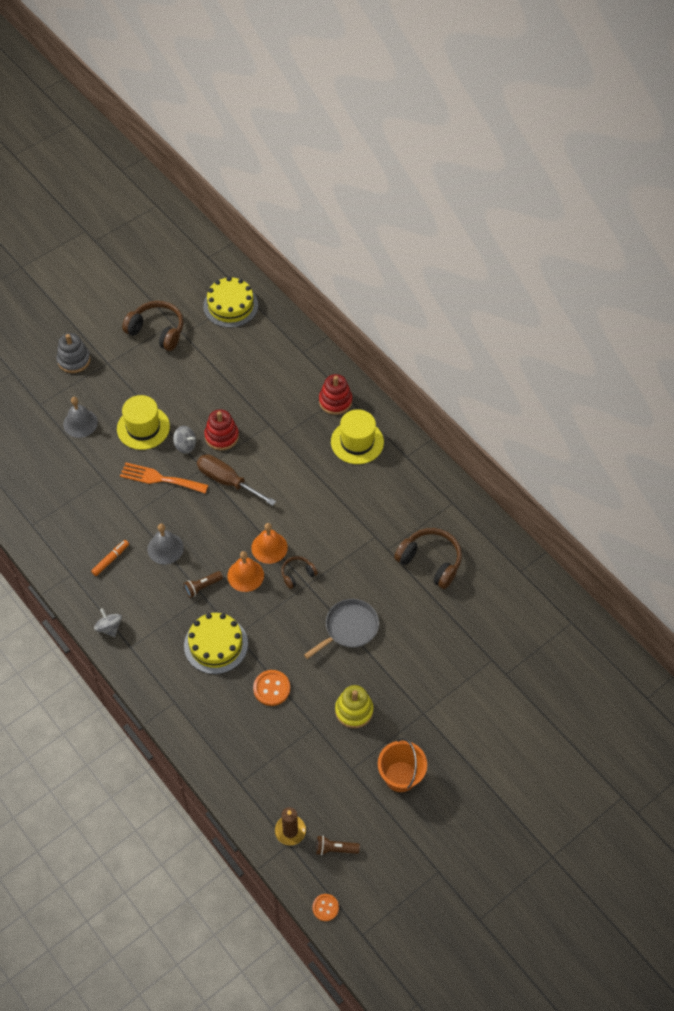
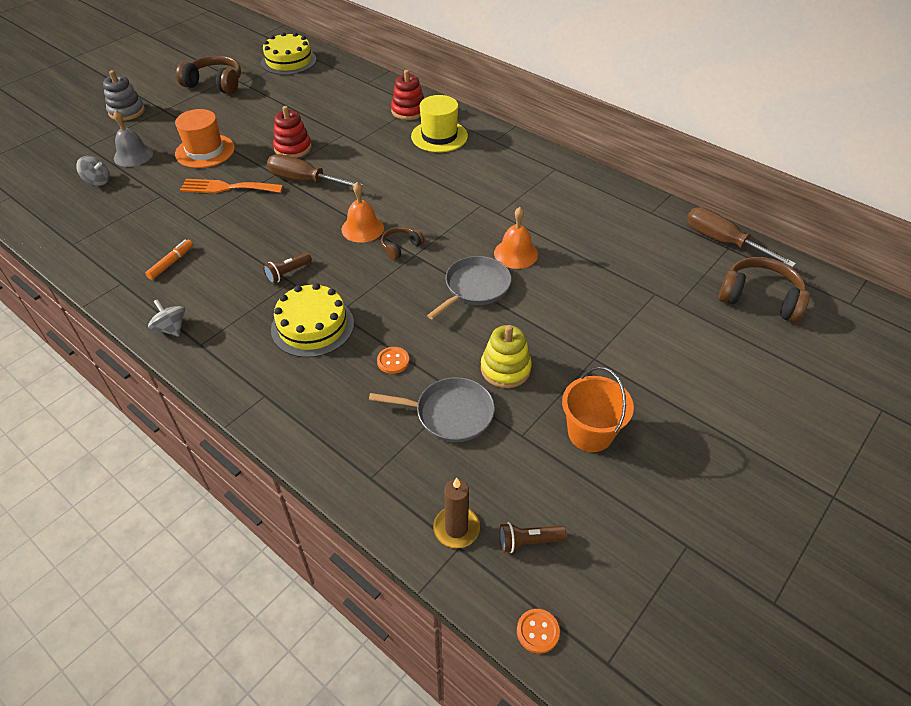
camera: 10 degrees left, 10 degrees down
yellow hat [117,395,170,450] -> orange hat [175,109,235,168]
grey bell [147,524,184,564] -> none
grey spinning top [173,426,196,454] -> grey spinning top moved to [76,156,110,186]
orange bell [227,551,264,592] -> orange bell moved to [494,207,538,269]
orange button [253,670,290,706] -> orange button [377,347,409,374], size x0.66
brown headphones [394,528,462,589] -> brown headphones moved to [718,257,810,323]
none -> grey pan [369,377,495,442]
none -> brown screwdriver [687,207,796,268]

